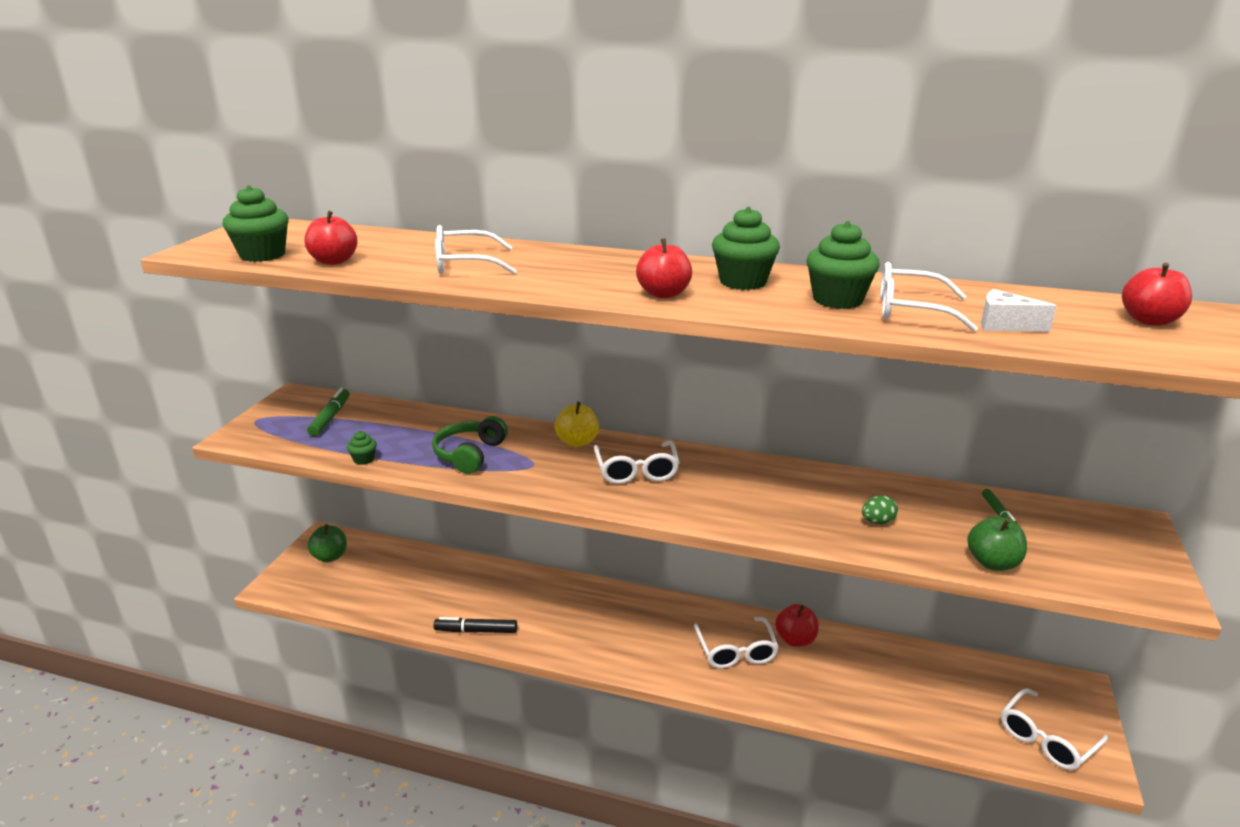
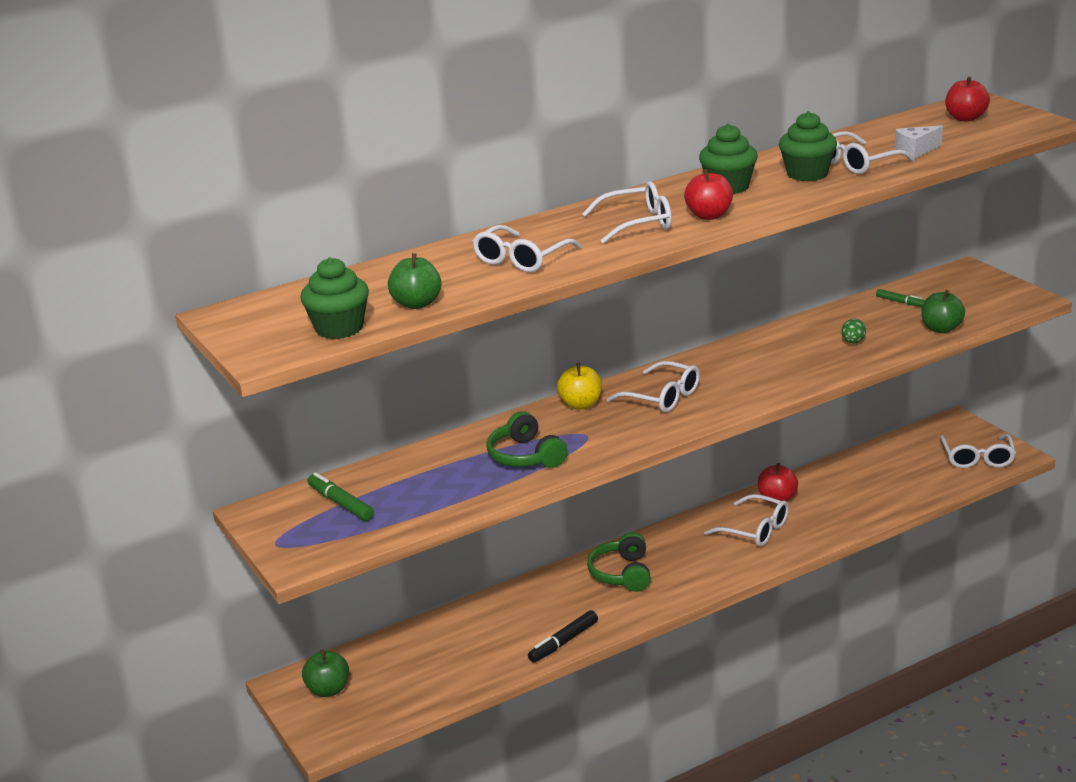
camera: 45 degrees left, 0 degrees up
red apple [304,211,358,265] -> green apple [388,253,442,309]
green cupcake [347,431,377,465] -> none
none -> white glasses [582,182,672,244]
none -> green headphones [587,532,651,592]

